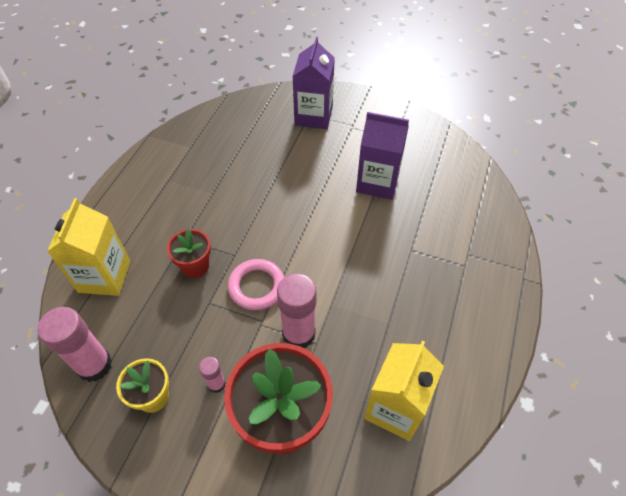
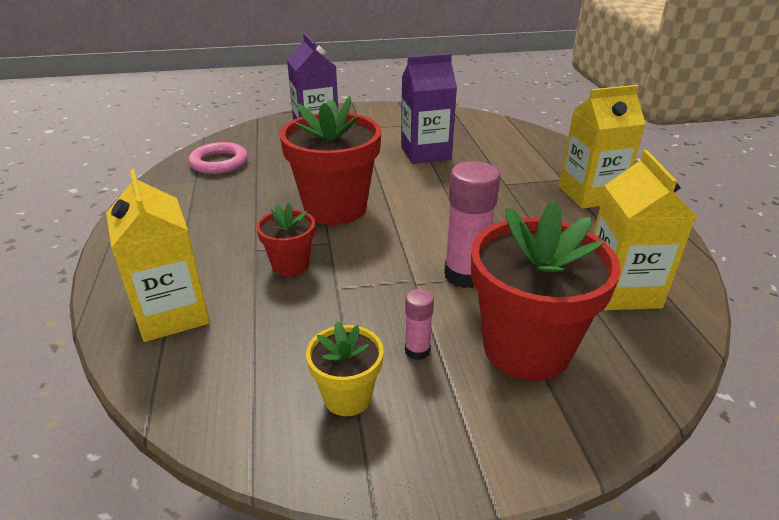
camera: 30 degrees left, 20 degrees down
pink glue stick [37,307,112,382] -> none
pink ring [228,259,284,311] -> pink ring moved to [188,142,248,174]
none -> red flower pot [280,96,381,225]
none -> yellow carton [559,85,646,209]

